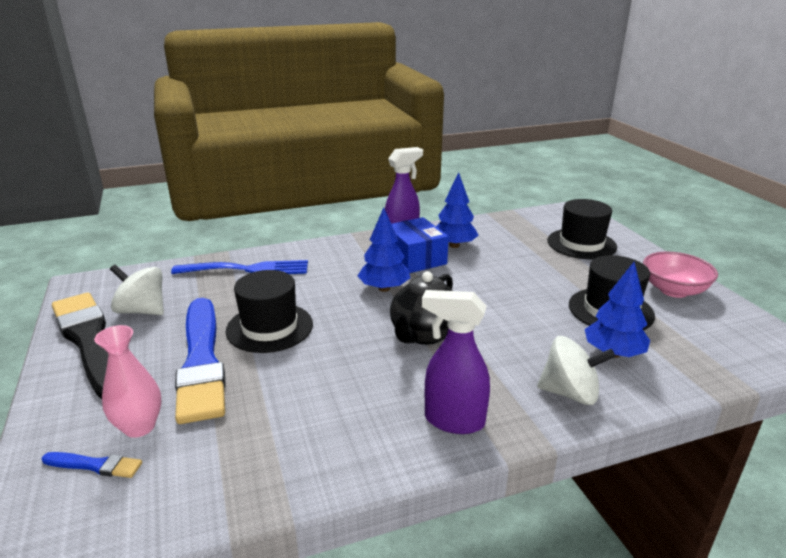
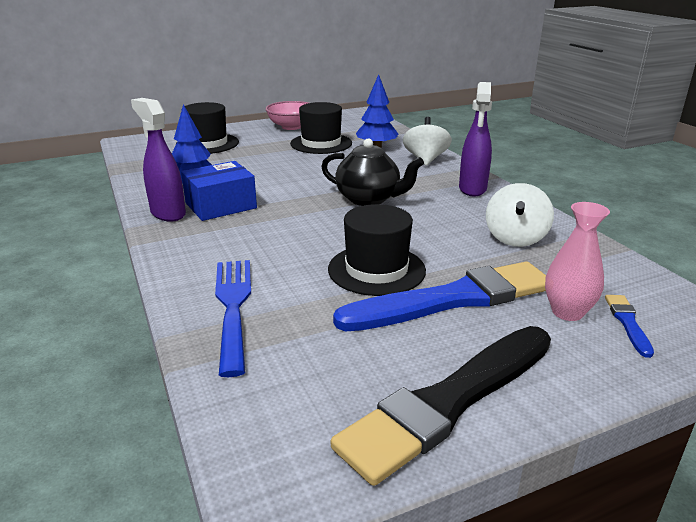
camera: 95 degrees left, 0 degrees up
white spinning top [110,264,164,315] -> white spinning top moved to [486,183,554,247]
blue tree [357,207,410,292] -> none

